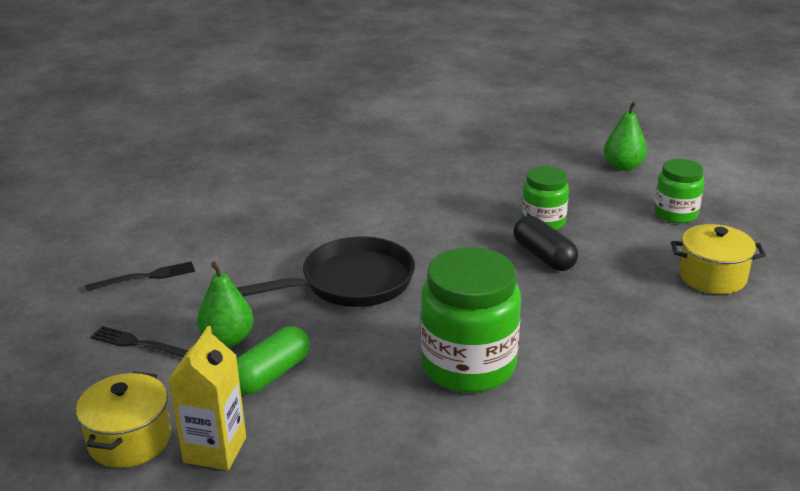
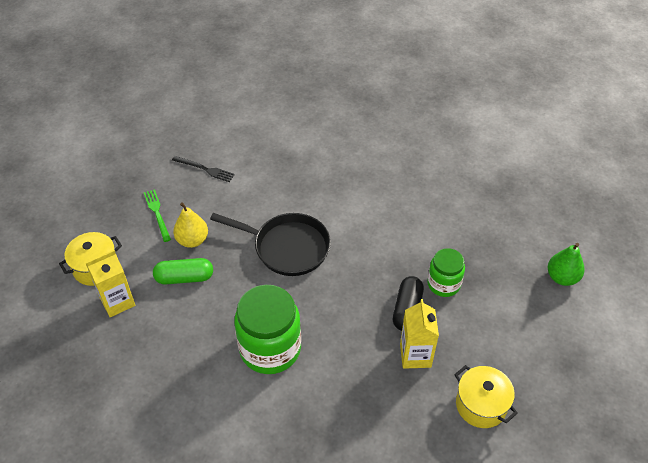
camera: 45 degrees right, 20 degrees up
black fork [91,326,188,358] -> green fork [144,189,171,242]
green pear [197,261,254,347] -> yellow pear [173,202,208,248]
green jar [654,158,704,223] -> none
none -> yellow carton [400,299,439,369]

